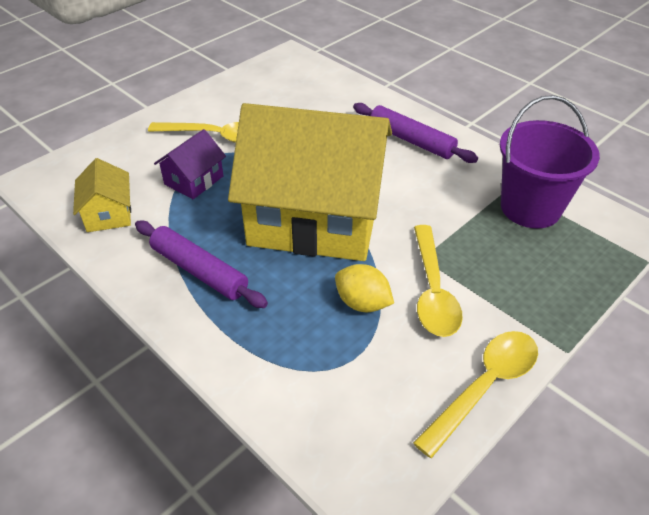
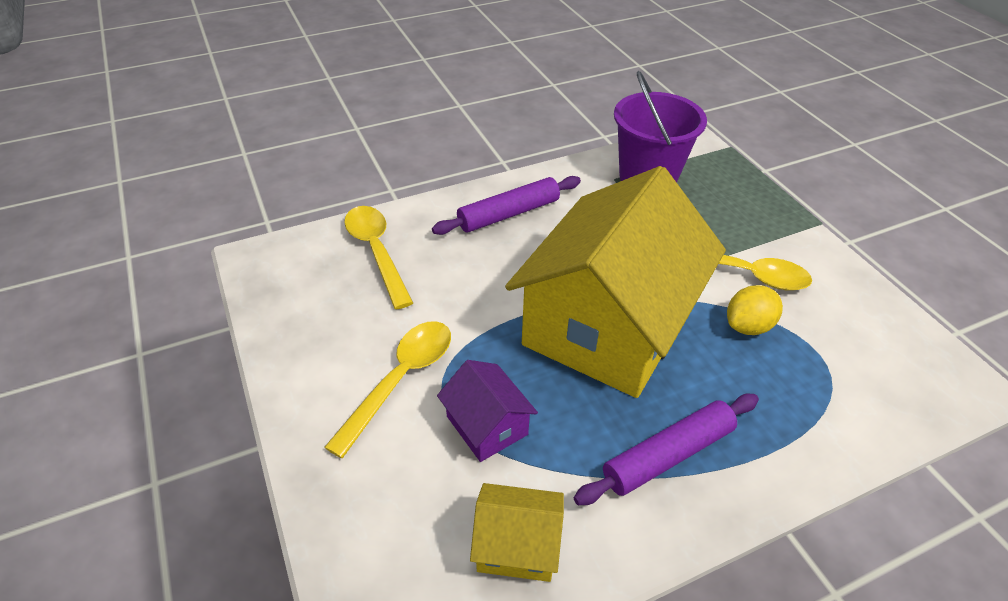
camera: 70 degrees left, 0 degrees up
yellow spoon [413,331,538,458] -> yellow spoon moved to [344,206,413,309]

